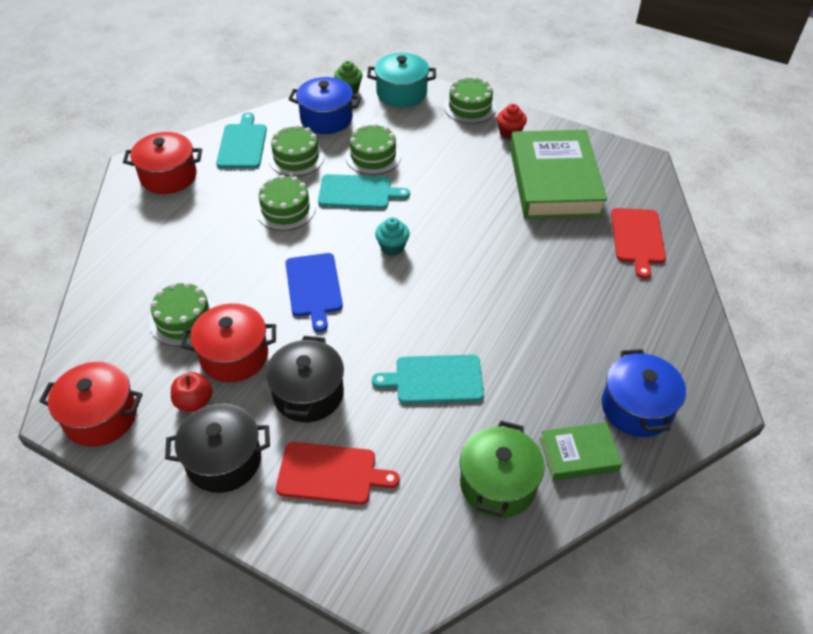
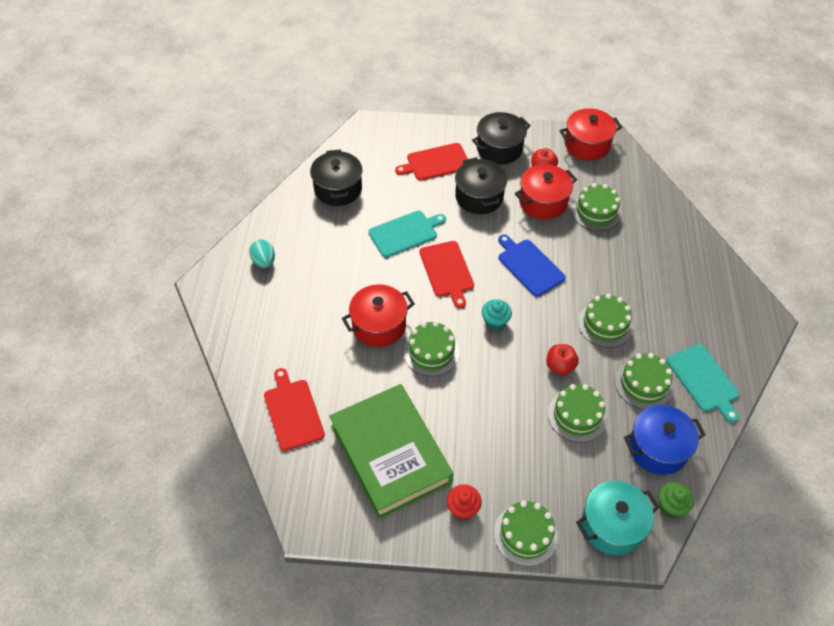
camera: 155 degrees right, 5 degrees up
red pot [123,132,202,194] -> red pot moved to [342,284,415,347]
turquoise cutting board [318,174,410,209] -> red apple [546,344,579,375]
green pot [460,421,545,518] -> black pot [310,149,362,206]
green book [540,422,622,481] -> none
blue pot [602,349,686,437] -> turquoise egg [249,240,275,268]
none -> green cake [404,321,460,377]
none -> red cutting board [420,241,474,308]

